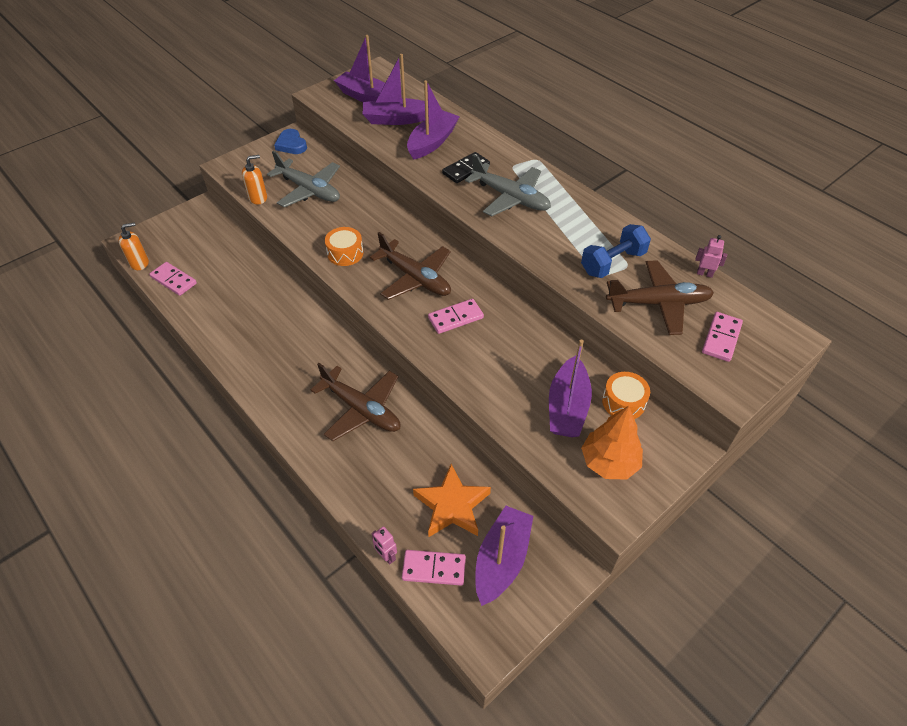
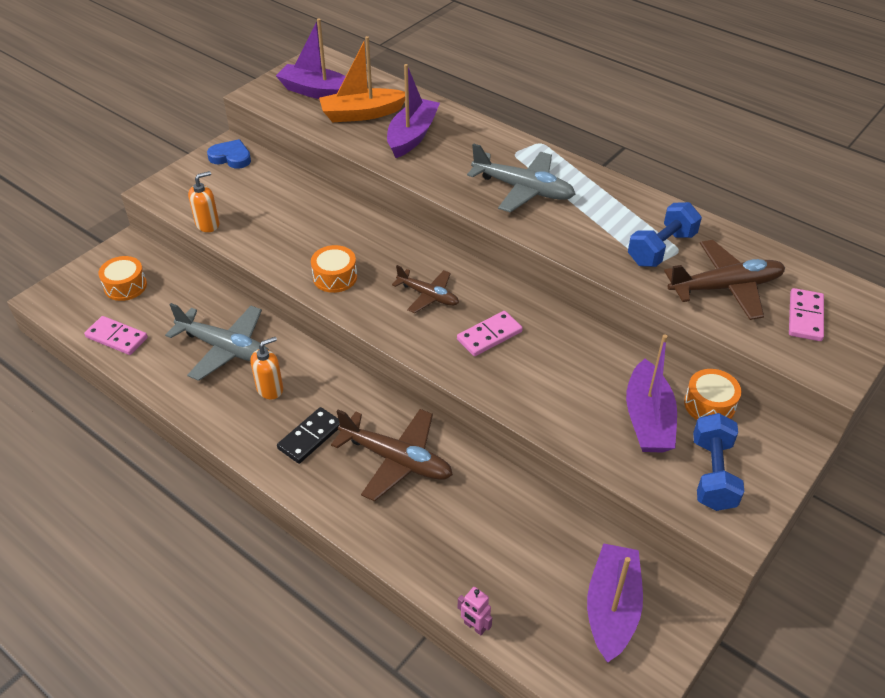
camera: 10 degrees left, 5 degrees down
orange soap dispenser [119,222,149,270] -> orange soap dispenser moved to [250,337,283,399]
grey plane [267,151,340,207] -> grey plane moved to [165,303,269,381]
blue heart [274,129,307,154] -> blue heart turned 150 degrees clockwise [207,139,251,169]
purple boat [363,54,425,125] -> orange boat [319,36,405,122]
brown plane [370,232,451,300] -> brown plane [392,265,459,313], size x0.62
pink domino [402,550,466,586] -> none
orange star [413,464,491,537] -> none
black domino [442,152,490,183] -> black domino moved to [277,407,340,464]
orange tree [581,406,643,479] -> blue dumbbell [693,413,744,511]
pink robot [695,235,727,278] -> none
none -> orange drum [98,256,147,301]

